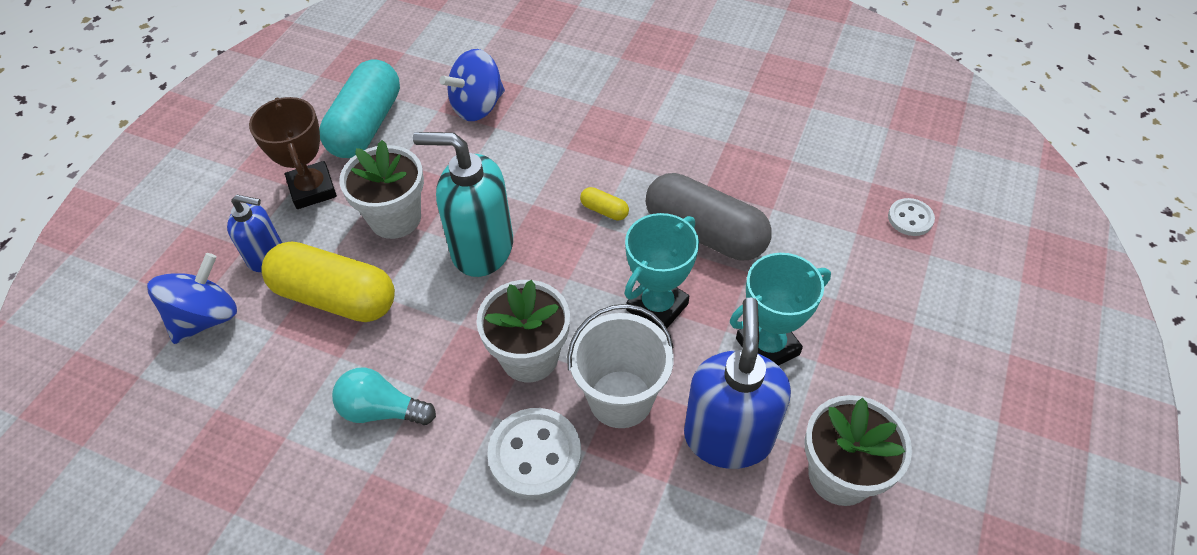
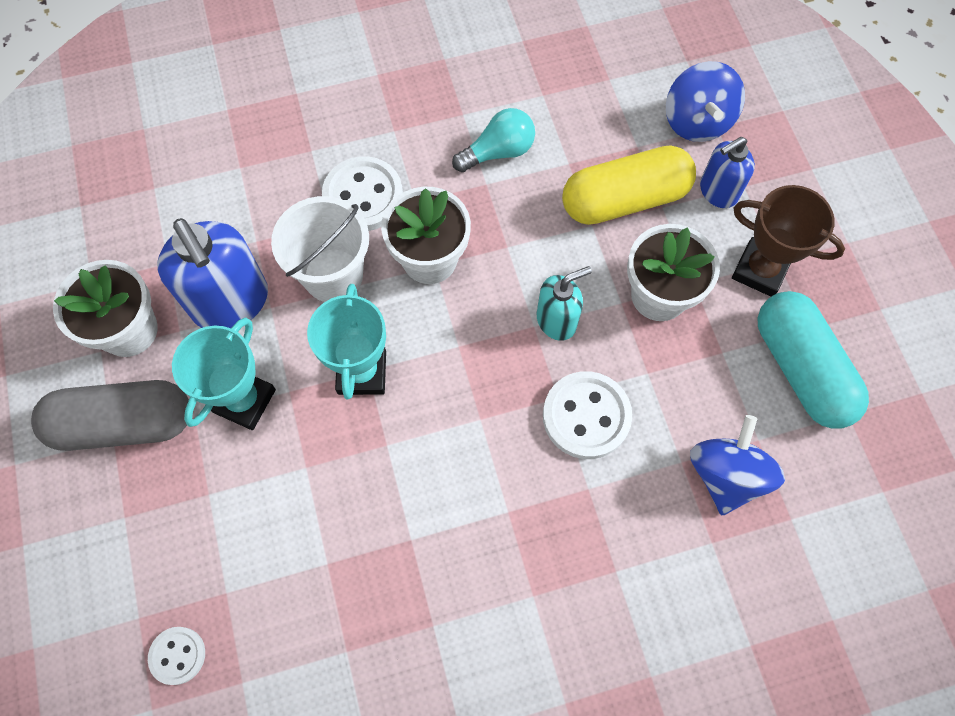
camera: 140 degrees right, 15 degrees up
turquoise soap dispenser [413,132,513,277] -> turquoise soap dispenser [537,266,592,341], size x0.58
yellow capsule [580,187,629,220] -> none
grey capsule [646,173,772,261] -> grey capsule moved to [31,380,189,451]
none -> white button [543,371,632,459]

